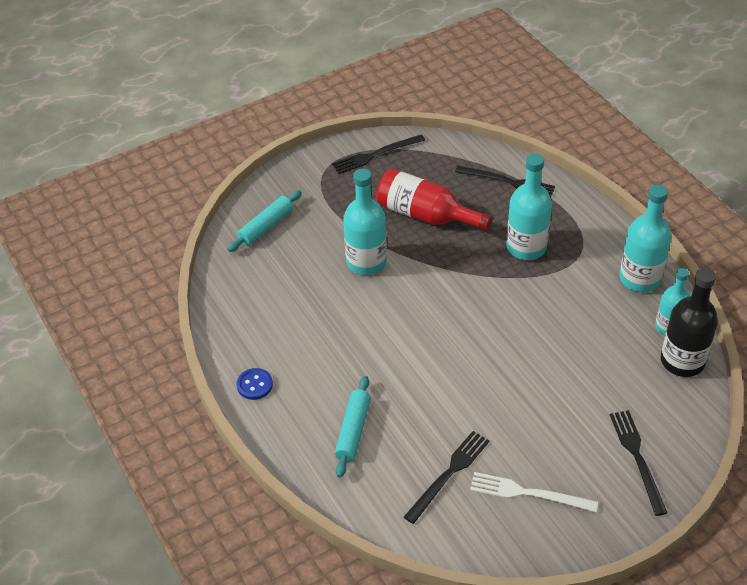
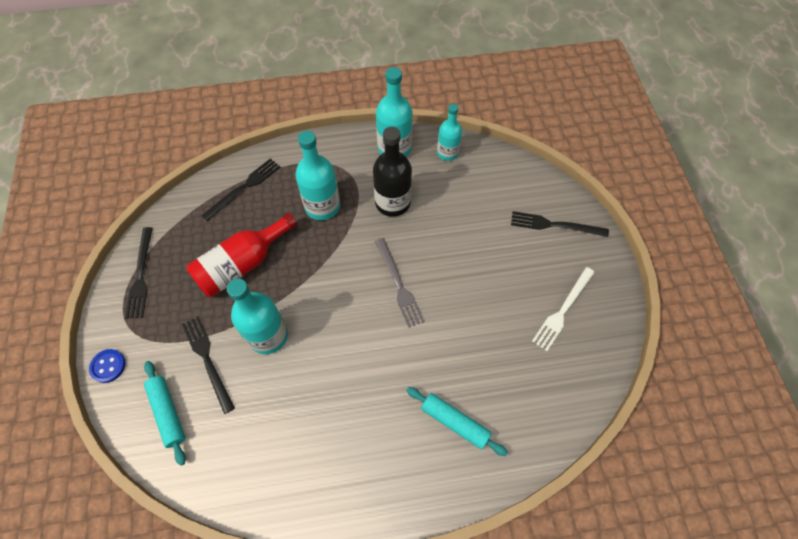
camera: 70 degrees left, 15 degrees up
blue button [236,368,273,400] -> blue button moved to [89,349,126,383]
black fork [404,431,490,524] -> black fork moved to [182,316,235,414]
black bottle [661,268,718,377] -> black bottle moved to [373,127,412,217]
none -> grey fork [375,238,425,327]

